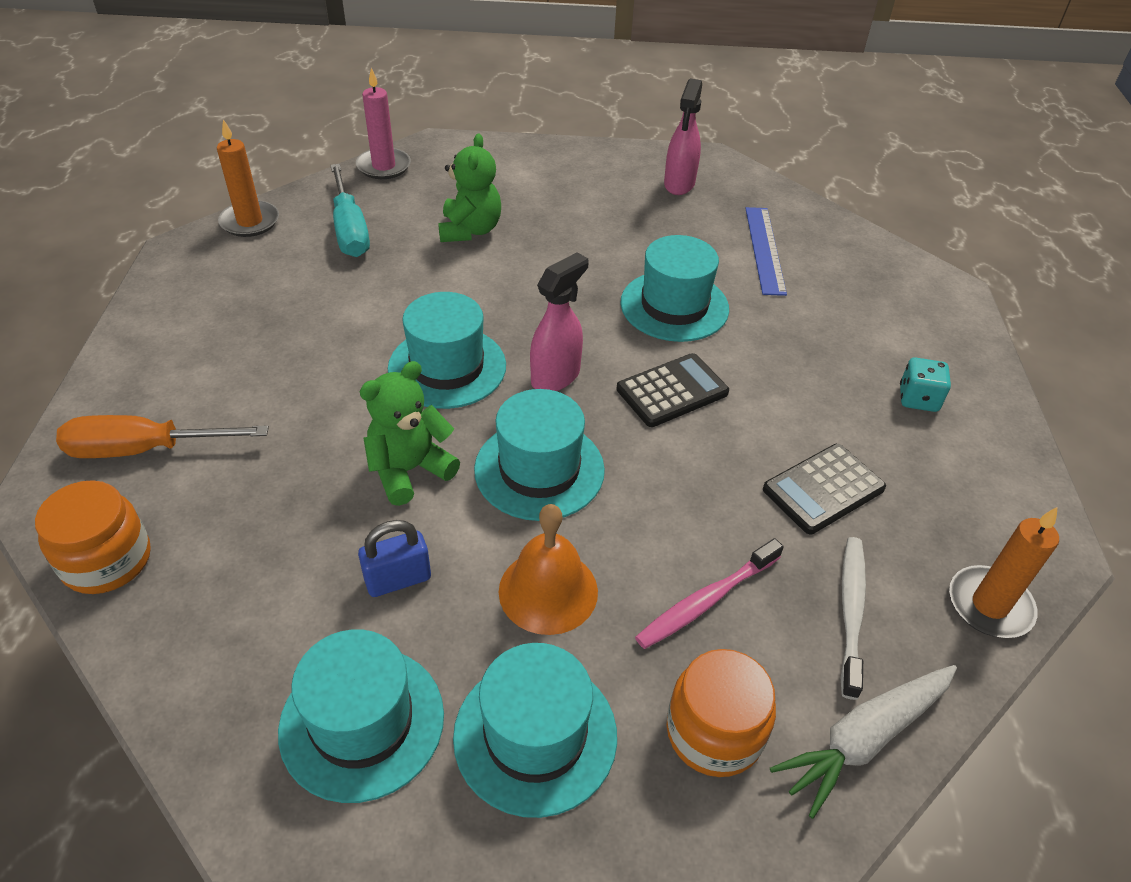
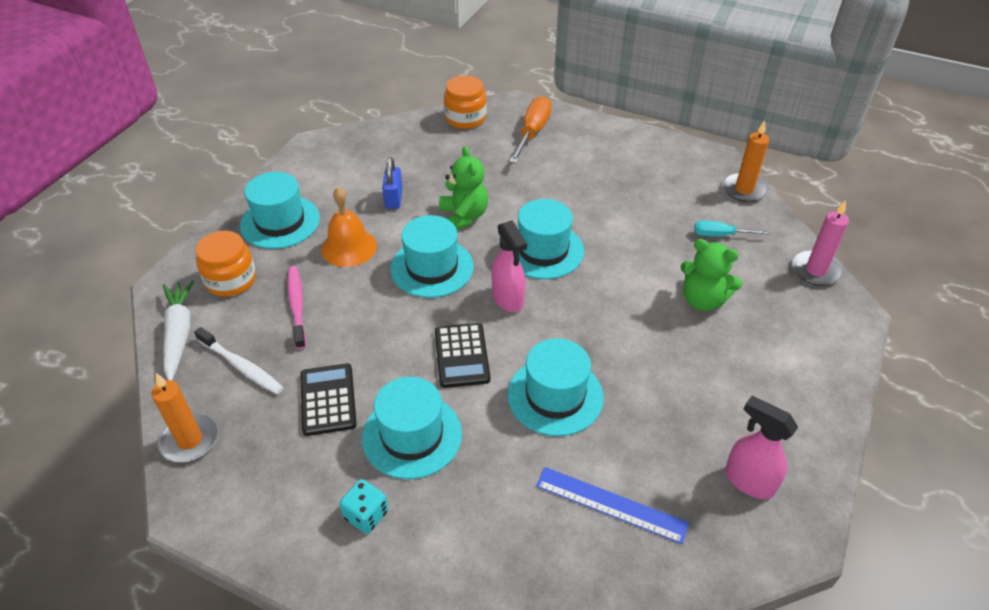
camera: 115 degrees right, 0 degrees up
turquoise hat [278,629,444,803] -> turquoise hat moved to [362,377,462,479]
turquoise screwdriver [330,164,370,257] -> turquoise screwdriver [694,220,771,237], size x0.61

